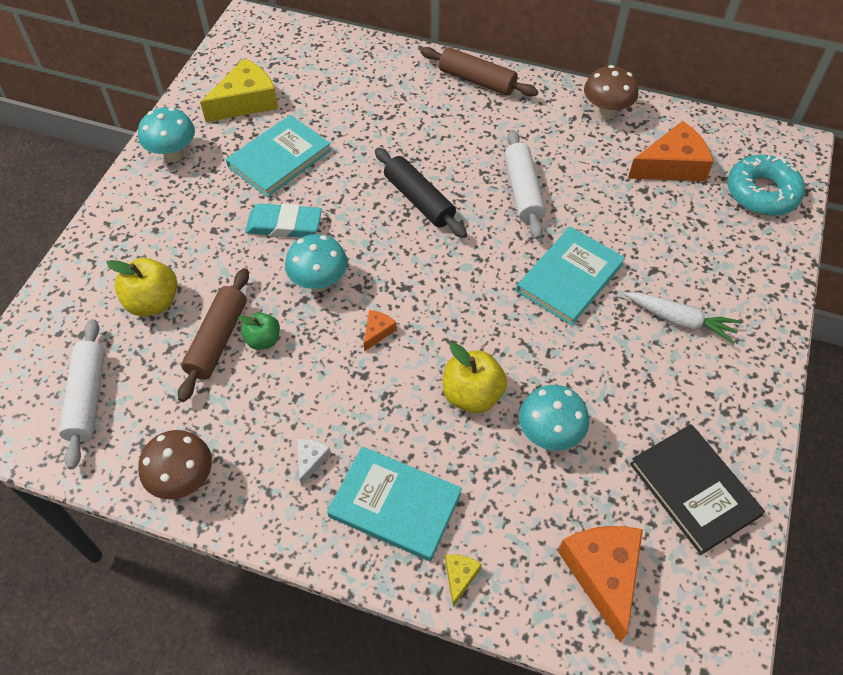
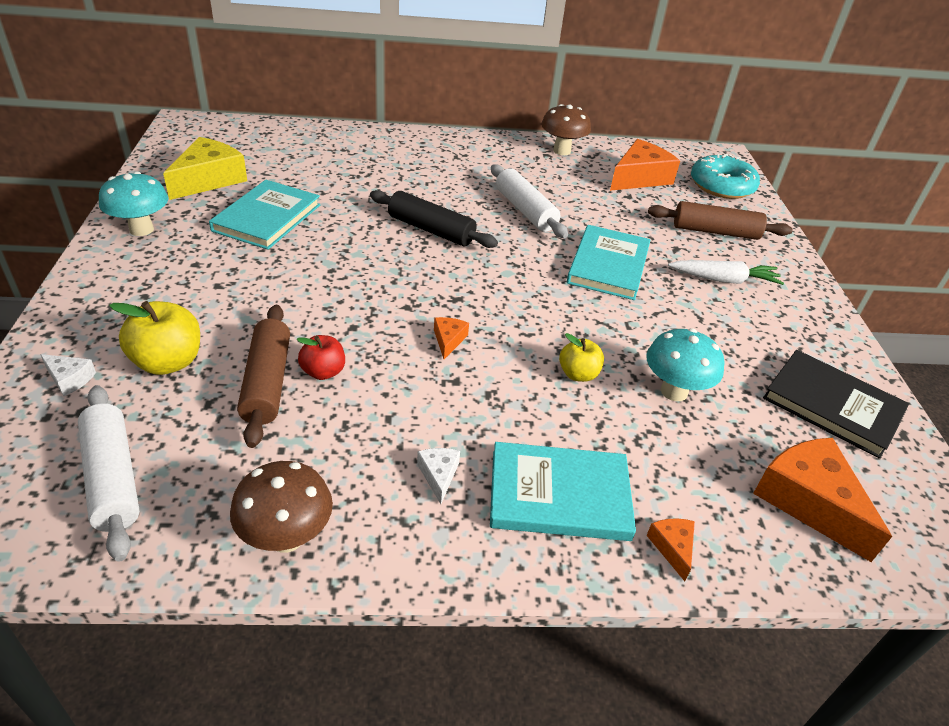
camera: 25 degrees left, 15 degrees down
green apple [238,313,280,350] -> red apple [296,335,345,380]
turquoise eraser [245,203,322,237] -> none
turquoise mushroom [285,234,348,292] -> none
brown rolling pin [420,47,538,96] -> brown rolling pin moved to [648,201,793,240]
yellow apple [443,343,507,413] -> yellow apple [559,333,604,382], size x0.63
yellow cheese [445,554,482,607] -> orange cheese [646,518,695,581]
none -> white cheese [40,354,96,396]

